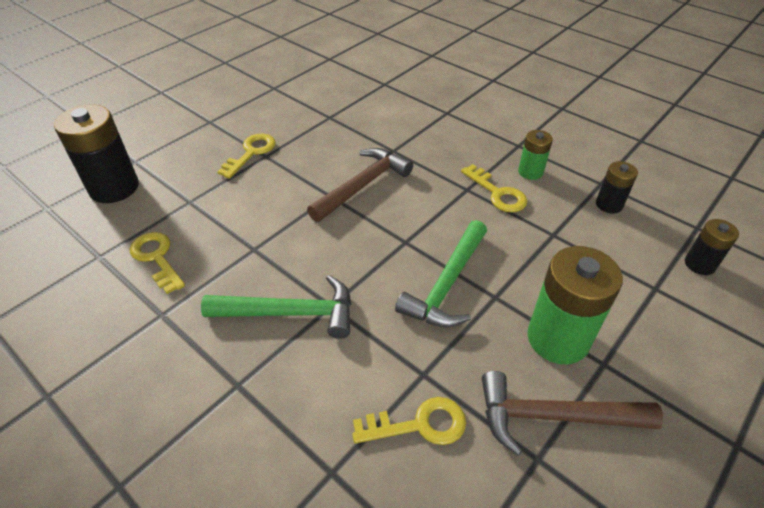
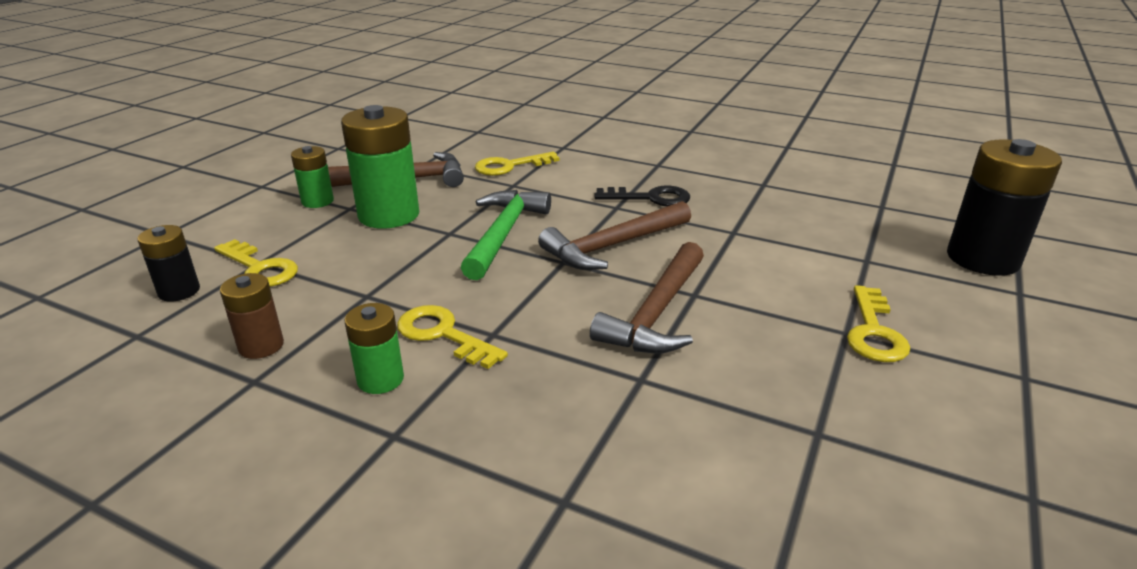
camera: 165 degrees right, 15 degrees down
yellow key [130,232,185,294] -> yellow key moved to [214,239,298,287]
green hammer [201,275,351,339] -> black key [594,186,690,207]
black battery [596,161,638,214] -> brown battery [220,273,284,359]
none -> green battery [291,146,334,208]
none -> brown hammer [538,201,691,270]

